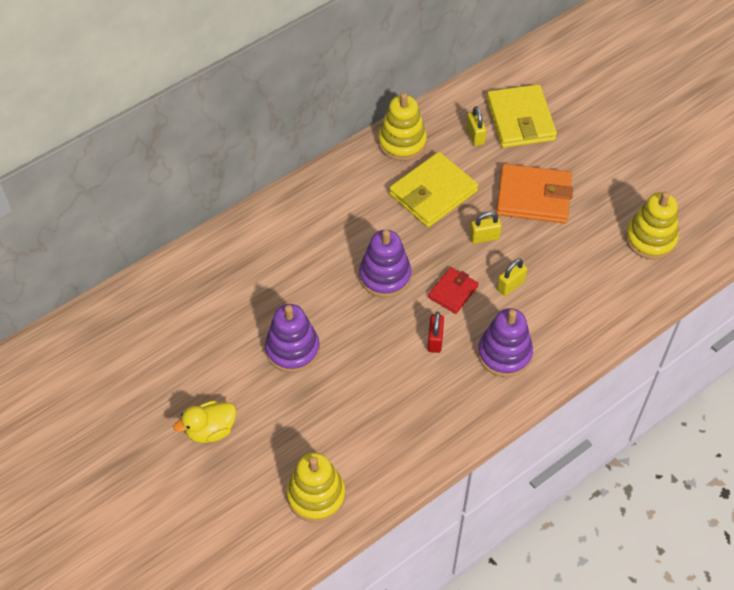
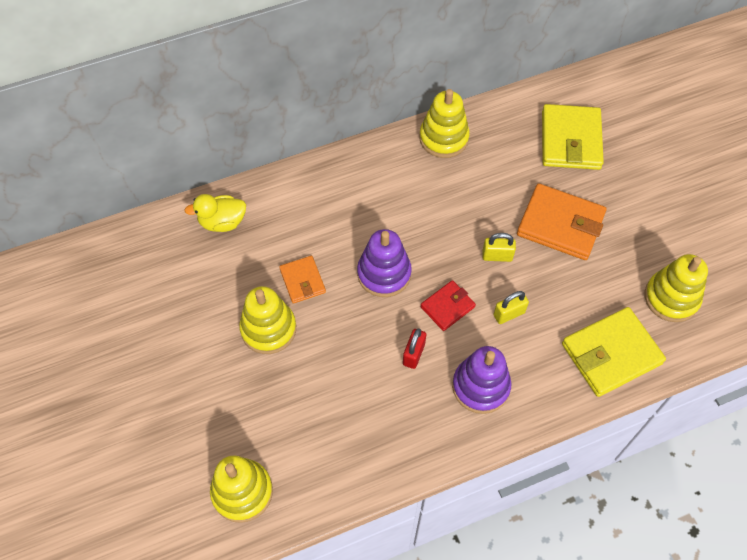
camera: 15 degrees right, 5 degrees up
yellow duck [173,401,236,443] -> yellow duck moved to [184,194,246,232]
purple stacking toy [265,304,320,373] -> yellow stacking toy [239,286,296,354]
yellow wallet [389,152,478,227] -> yellow wallet moved to [562,307,666,397]
yellow padlock [466,106,487,146] -> none
none -> orange wallet [279,256,326,304]

